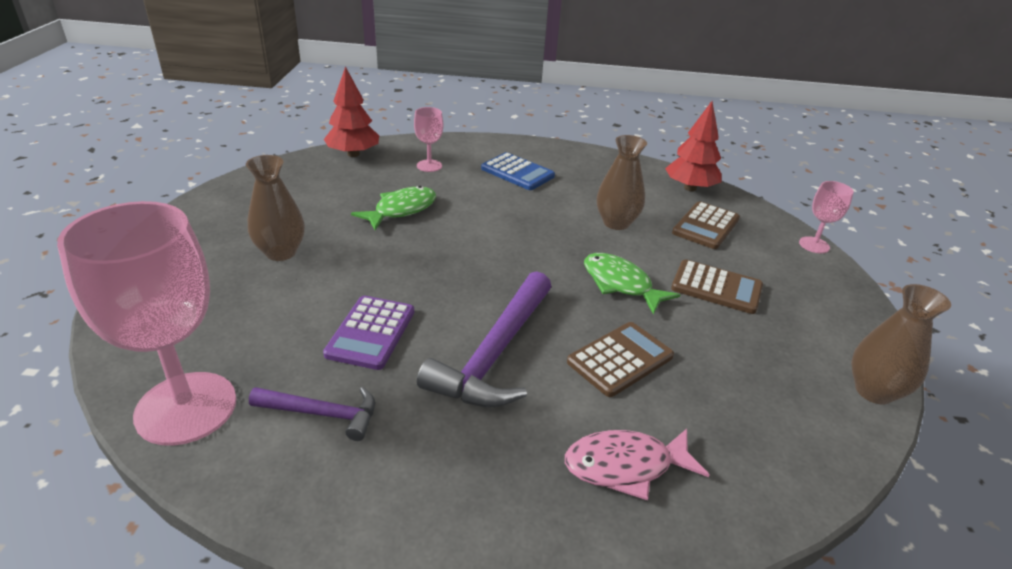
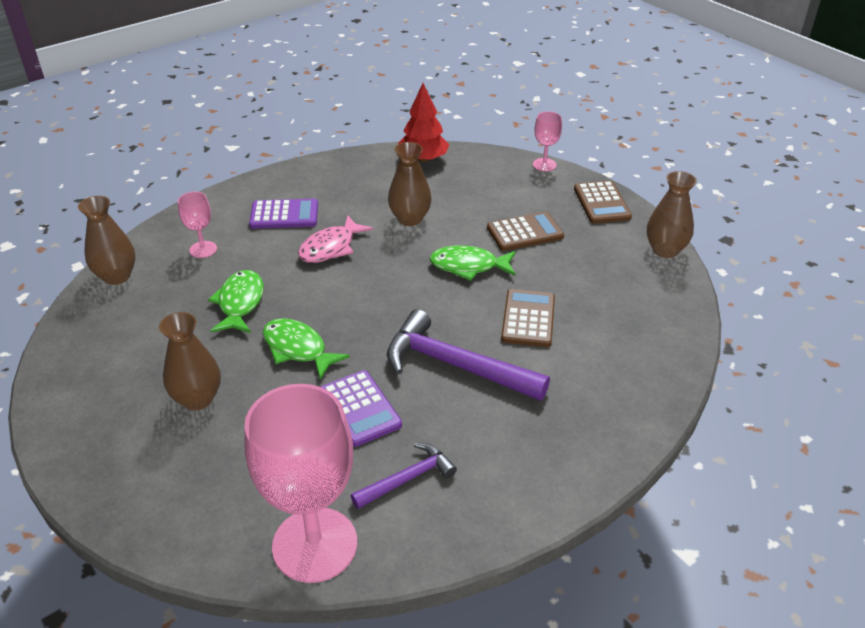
camera: 40 degrees left, 5 degrees up
red tree [324,66,379,157] -> brown vase [78,196,136,285]
purple hammer [417,271,551,407] -> purple hammer turned 135 degrees clockwise [387,309,550,401]
blue calculator [481,152,555,190] -> purple calculator [249,199,318,229]
pink fish [565,429,709,500] -> pink fish moved to [298,215,373,263]
brown calculator [672,201,740,249] -> brown calculator moved to [574,181,632,224]
none -> green fish [263,318,350,380]

